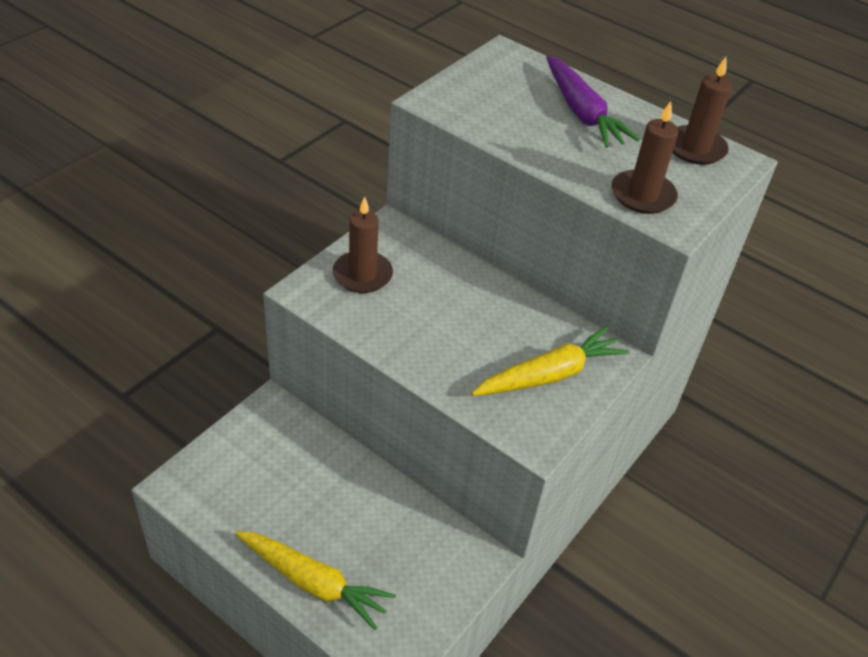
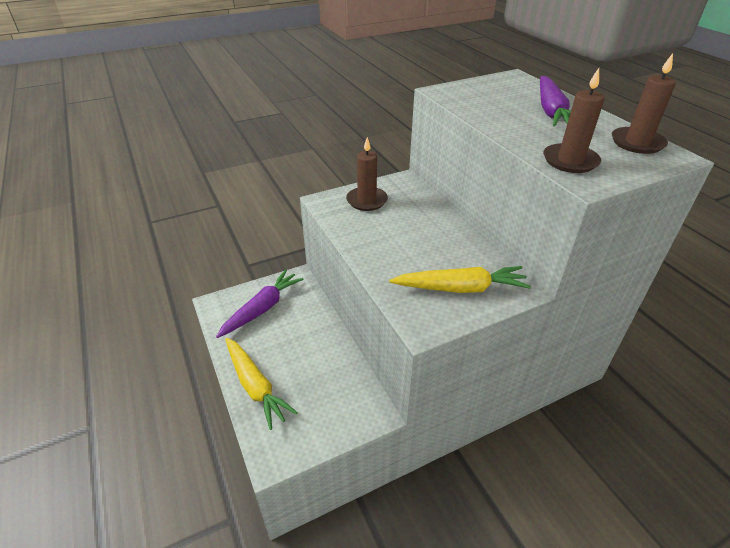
camera: 30 degrees right, 5 degrees down
none -> purple carrot [216,270,303,338]

